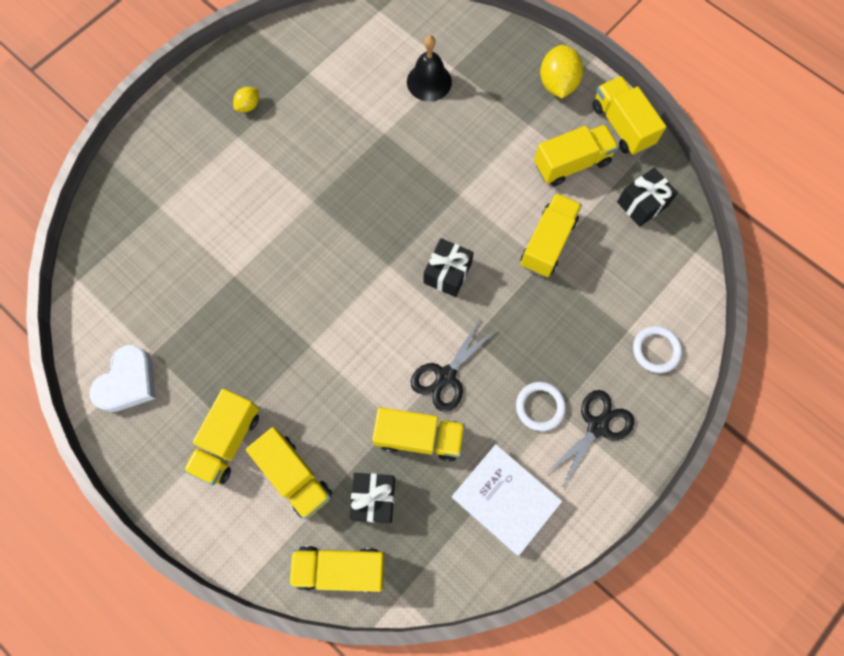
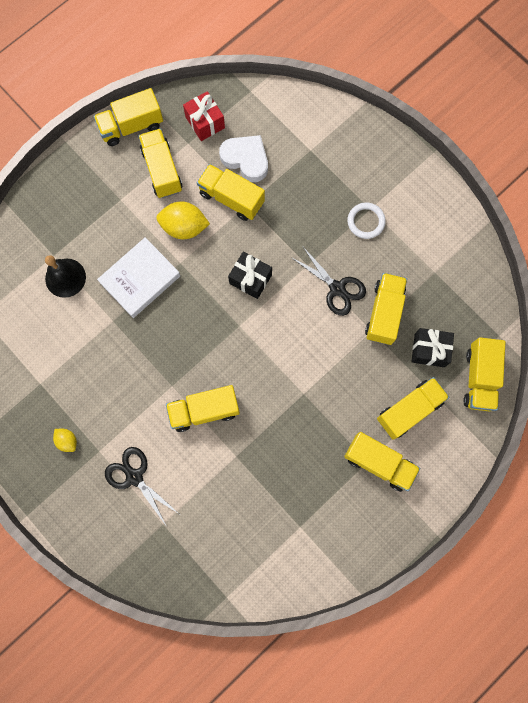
camera: 85 degrees left, 5 degrees up
white heart [89,345,156,412] -> white heart moved to [219,135,268,182]
white book [452,444,562,555] -> white book moved to [97,237,180,318]
yellow lemon [540,45,583,98] -> yellow lemon moved to [156,201,210,239]
black scissors [545,390,634,488] -> black scissors moved to [105,447,179,527]
black gift [617,168,678,227] -> red gift [183,91,225,141]
white ring [633,326,682,373] -> none
none -> yellow truck [166,385,240,432]

